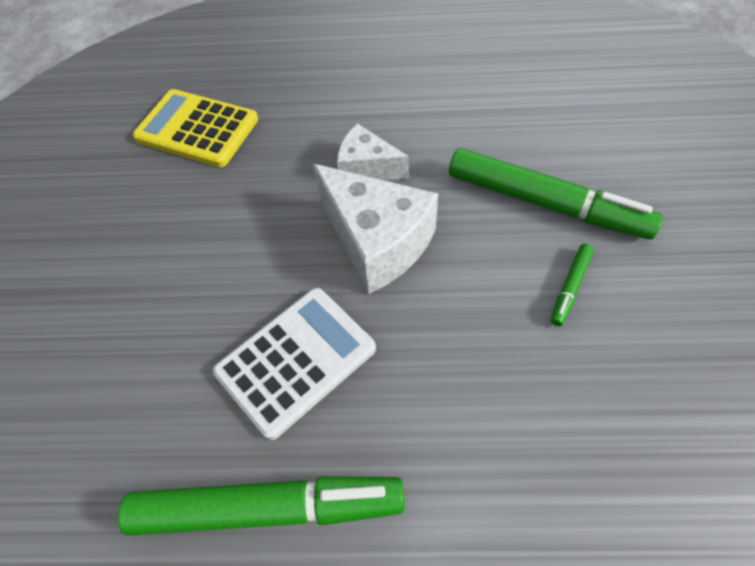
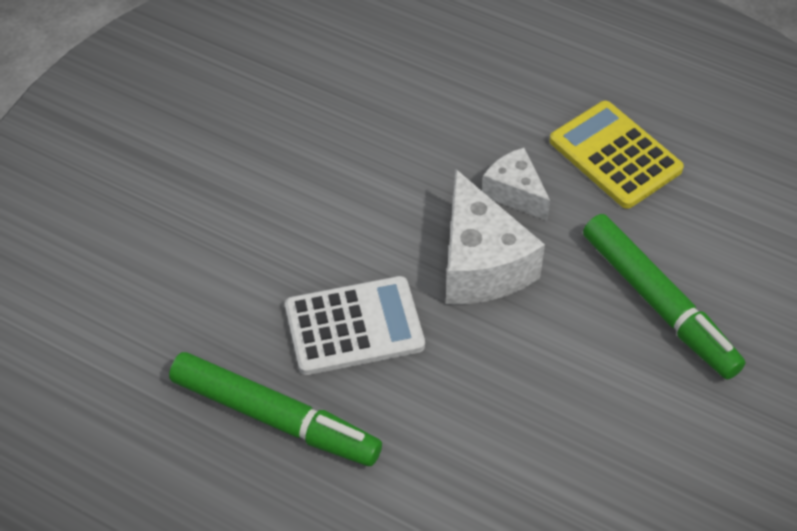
camera: 25 degrees right, 5 degrees down
yellow calculator [133,89,258,167] -> yellow calculator moved to [550,101,684,209]
green marker [551,244,594,326] -> none

